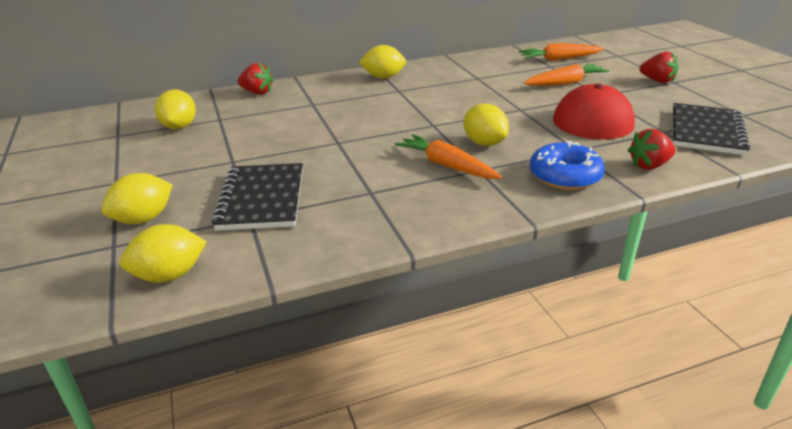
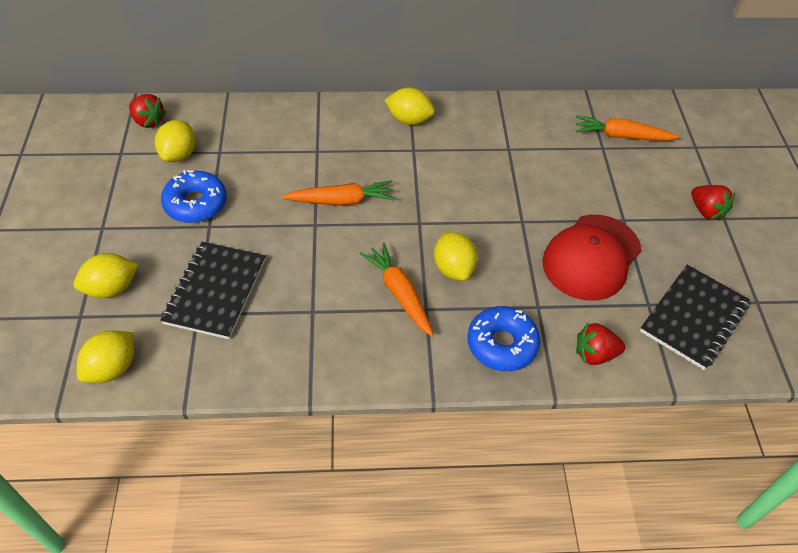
camera: 15 degrees right, 20 degrees up
yellow lemon [120,224,207,283] -> yellow lemon turned 45 degrees counterclockwise [77,331,134,383]
red strawberry [238,63,274,95] -> red strawberry moved to [129,94,166,128]
orange carrot [524,64,609,86] -> orange carrot moved to [282,180,395,206]
none -> blue donut [161,170,227,223]

